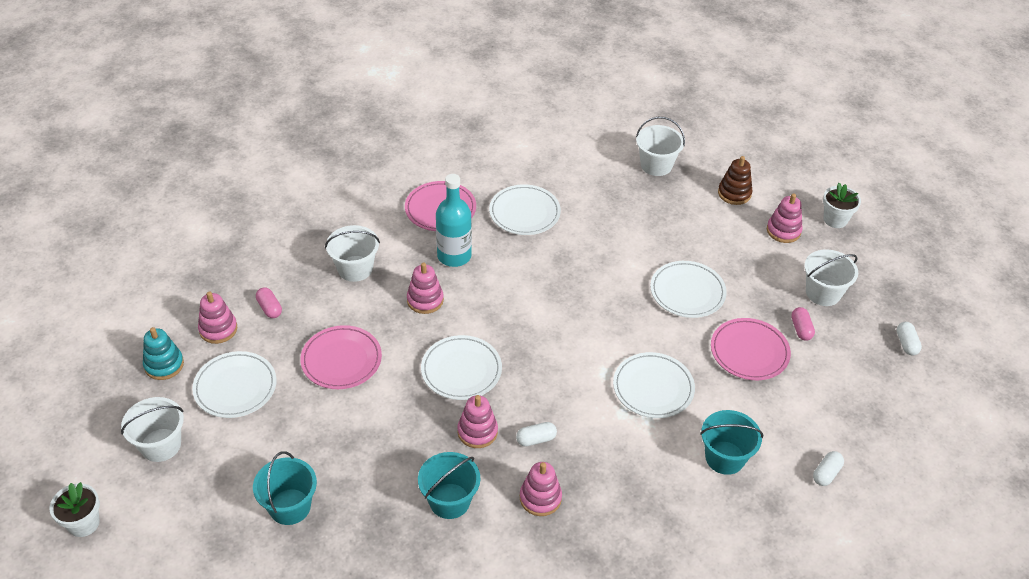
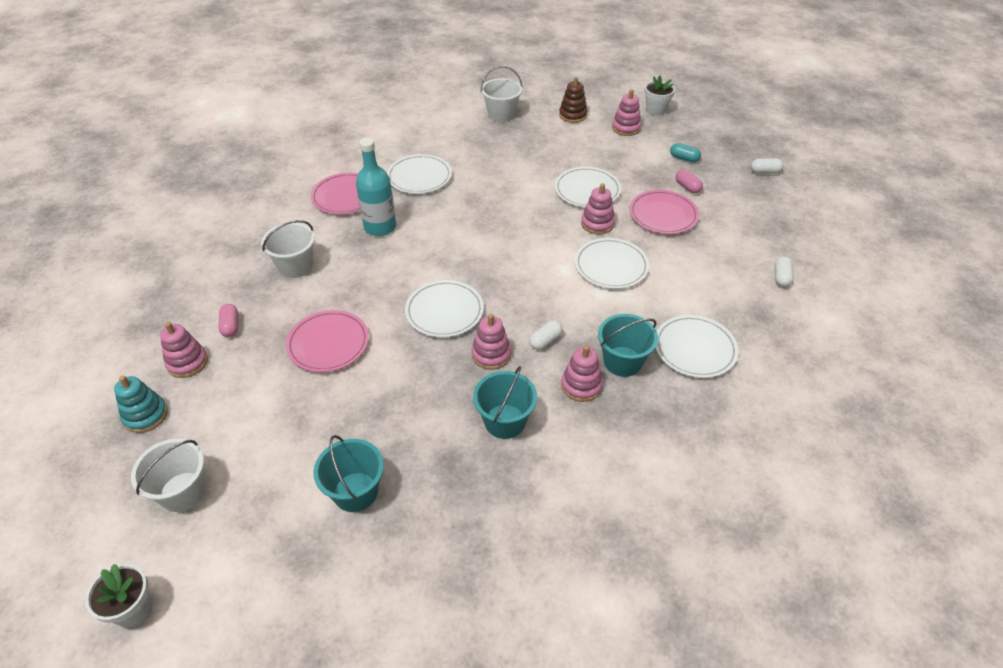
camera: 25 degrees left, 0 degrees up
white plate [192,351,277,418] -> white plate moved to [656,315,738,378]
pink capsule [256,287,282,318] -> pink capsule turned 45 degrees clockwise [219,304,238,337]
pink stacking toy [407,262,444,314] -> pink stacking toy moved to [581,183,615,235]
turquoise bucket [700,410,763,475] -> turquoise bucket moved to [598,314,658,377]
white bucket [804,249,858,306] -> turquoise capsule [670,143,701,162]
white capsule [897,322,922,356] -> white capsule turned 60 degrees counterclockwise [751,158,784,174]

